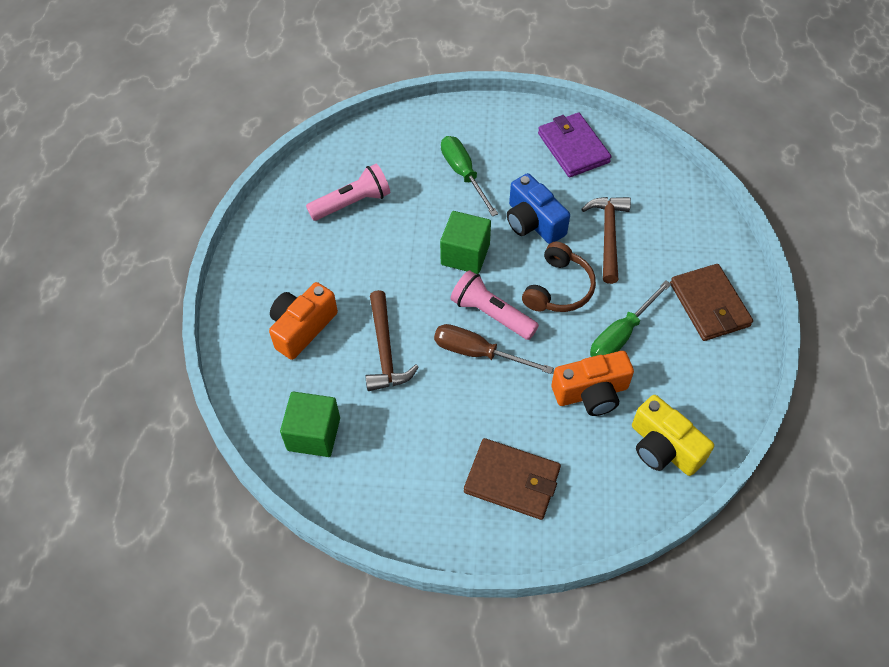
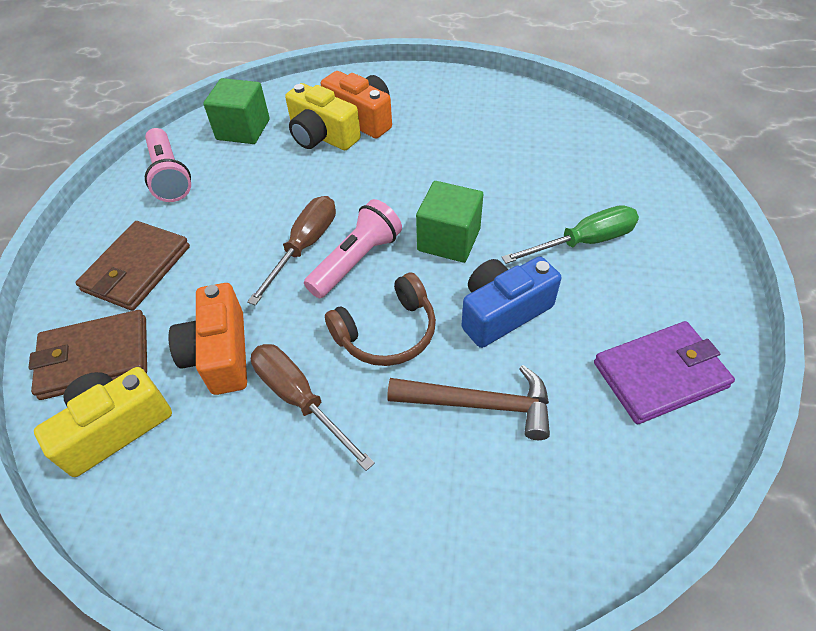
camera: 95 degrees right, 5 degrees down
pink flashlight [306,164,390,221] -> pink flashlight moved to [145,128,191,202]
brown hammer [365,290,419,391] -> none
brown headphones [522,242,596,312] -> brown headphones turned 60 degrees counterclockwise [325,273,436,366]
green screwdriver [590,280,671,357] -> brown screwdriver [251,344,375,471]
brown wallet [670,264,753,341] -> brown wallet moved to [28,310,147,400]
none -> yellow camera [285,83,361,150]

